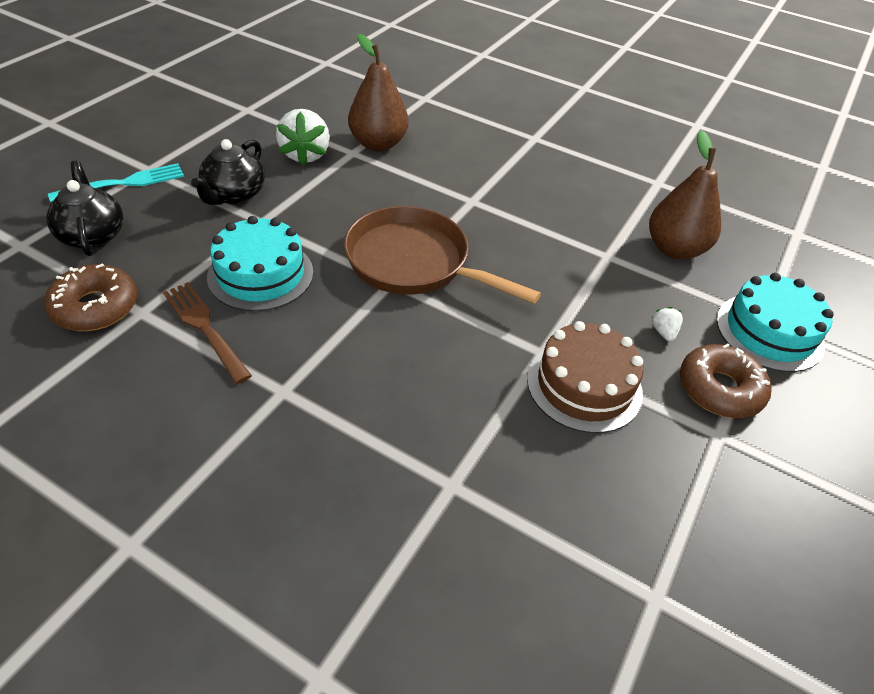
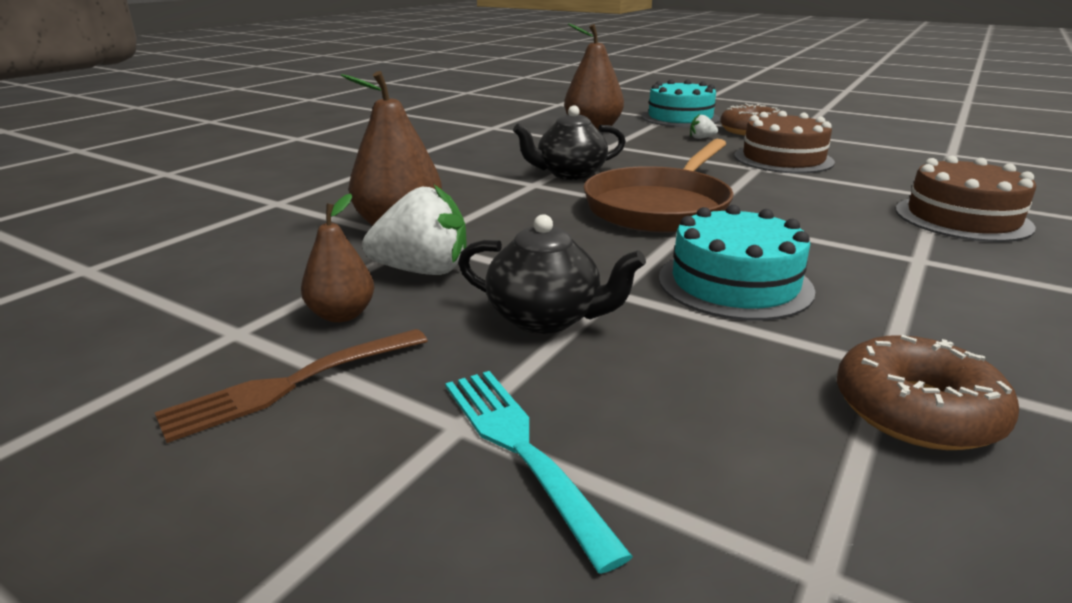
camera: 85 degrees left, 20 degrees down
black teapot [46,161,123,256] -> black teapot moved to [513,105,626,180]
brown fork [163,282,252,384] -> brown fork moved to [154,329,428,443]
none -> brown pear [301,193,374,323]
none -> brown cake [896,156,1036,242]

